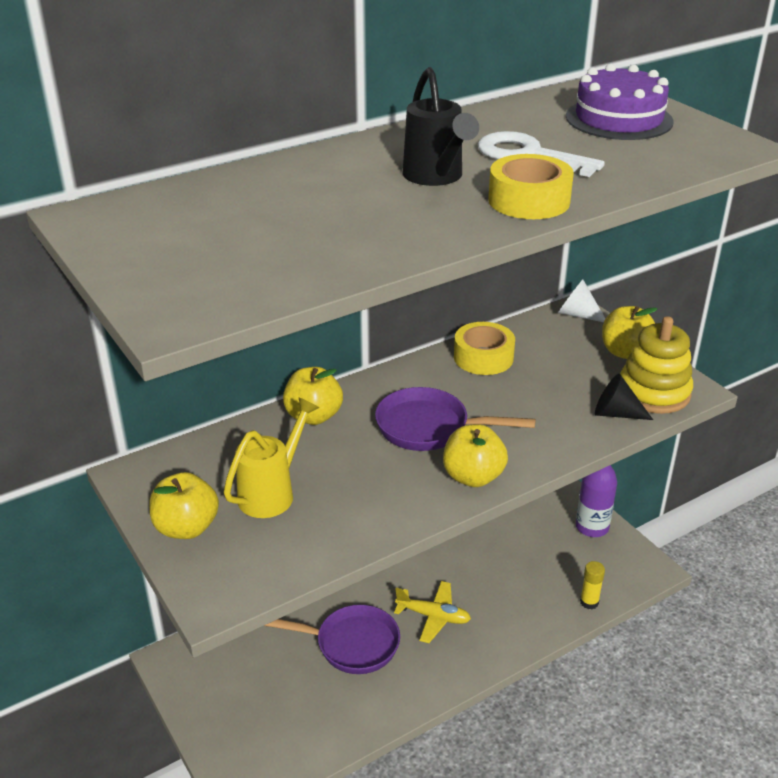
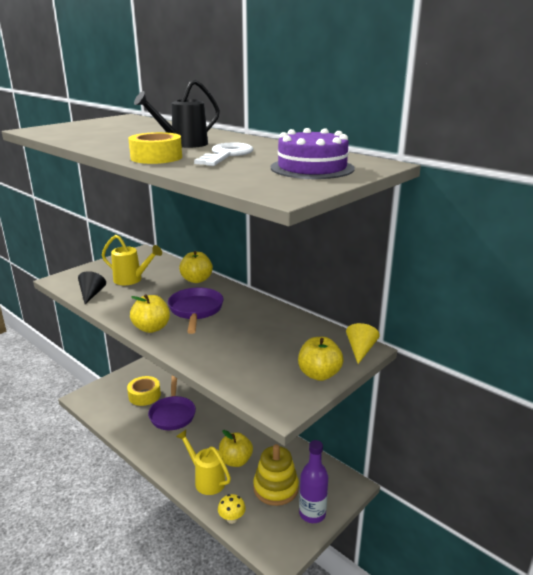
camera: 75 degrees right, 10 degrees down
yellow apple [149,472,219,539] -> yellow apple moved to [219,430,253,467]
yellow plane [394,581,471,643] -> none
yellow tape [454,322,515,375] -> yellow tape moved to [127,376,161,406]
white cone [558,280,606,322] -> yellow cone [346,323,380,364]
yellow glue stick [580,561,605,609] -> yellow mushroom [218,494,246,524]
black cone [595,374,653,420] -> black cone moved to [78,271,106,304]
yellow stacking toy [620,316,693,414] -> yellow stacking toy moved to [253,444,299,506]
none -> yellow watering can [176,430,231,495]

